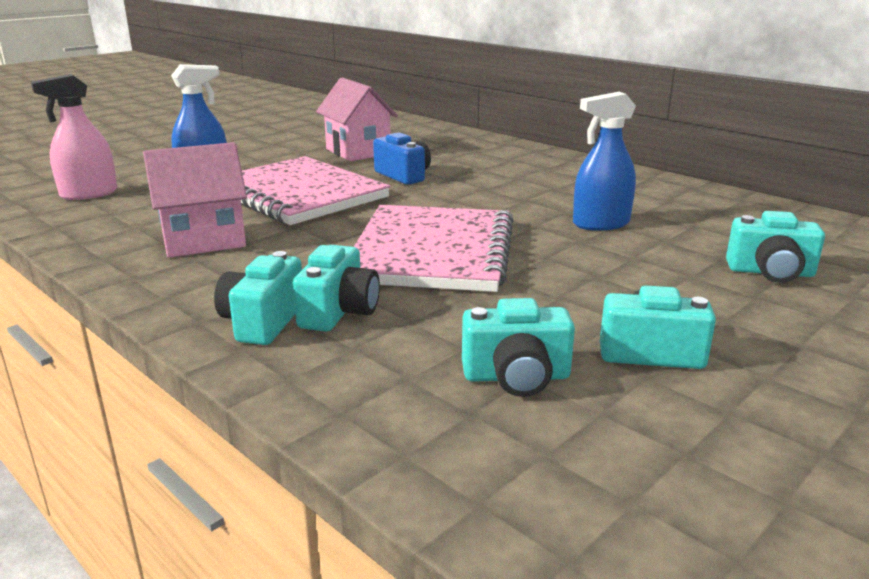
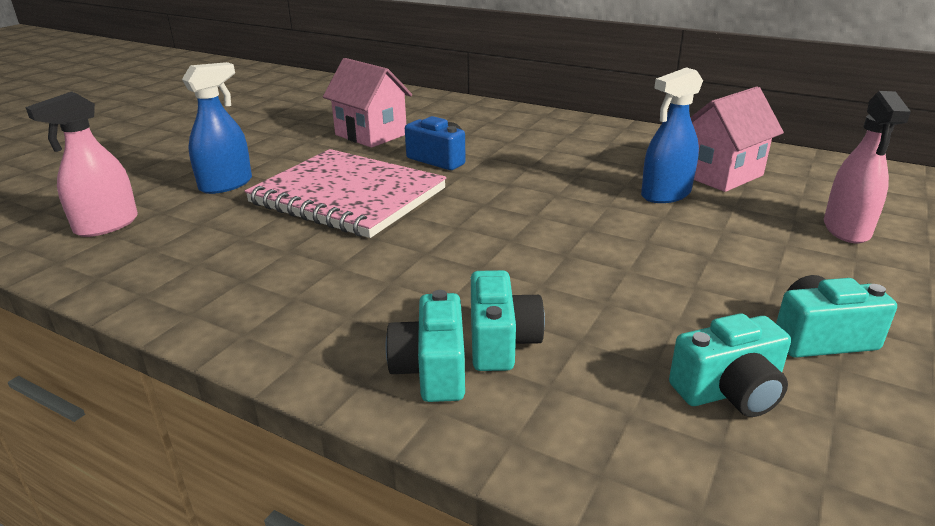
camera: 15 degrees left, 5 degrees up
pink house [143,142,247,258] -> pink house moved to [690,86,784,192]
pink notebook [354,205,514,292] -> none
turquoise camera [726,211,825,283] -> pink spray bottle [824,91,911,243]

